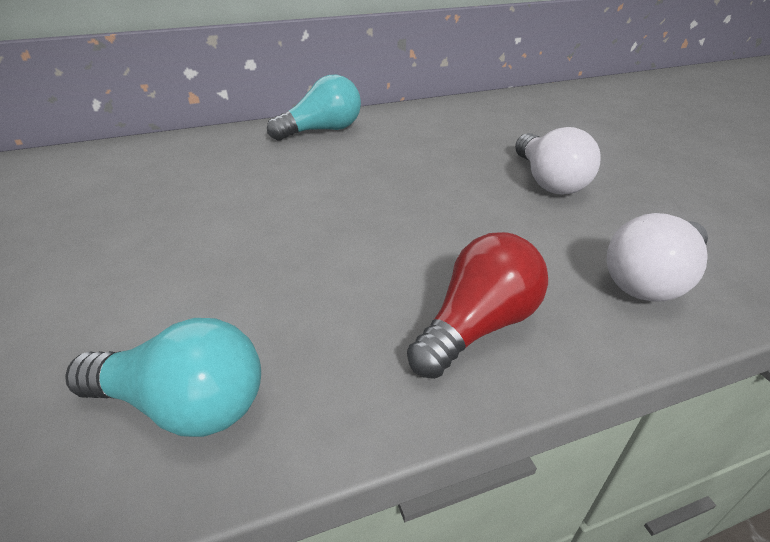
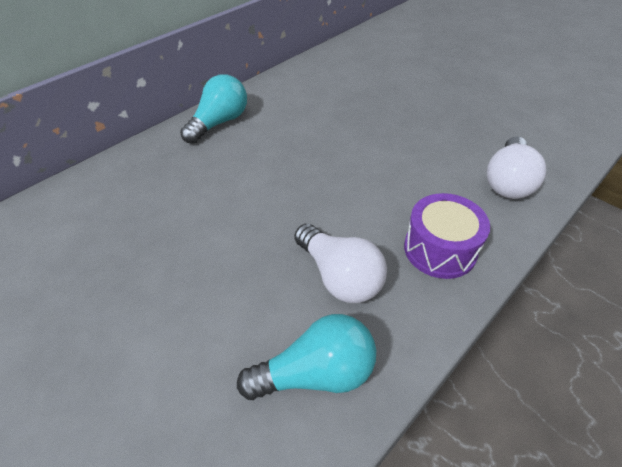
camera: 25 degrees left, 10 degrees up
red light bulb [407,232,548,379] -> purple drum [404,193,490,279]
white light bulb [515,127,601,194] -> white light bulb moved to [295,224,387,303]

